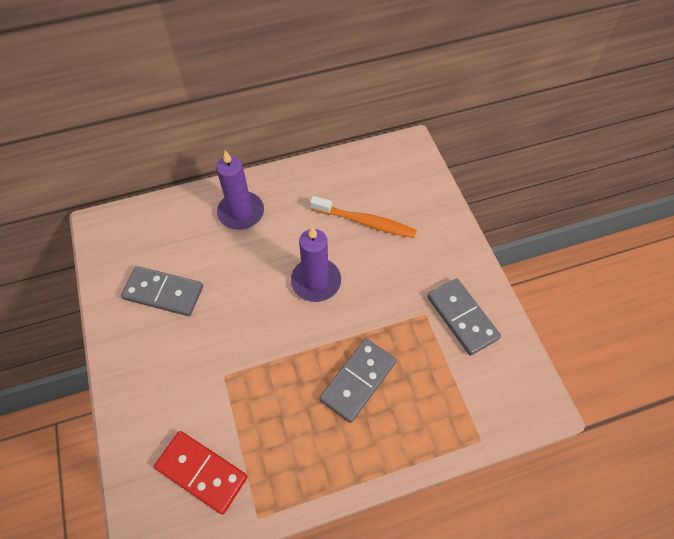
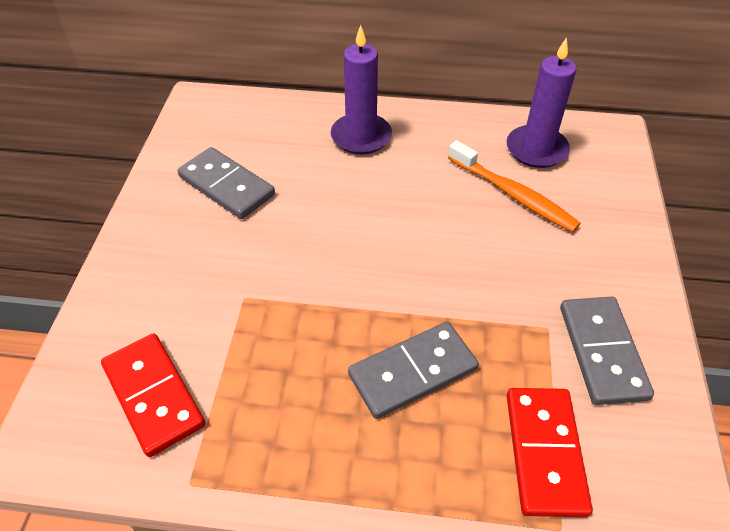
camera: 25 degrees right, 10 degrees down
purple candle [291,226,341,302] -> purple candle moved to [507,37,576,168]
none -> red domino [507,388,592,517]

